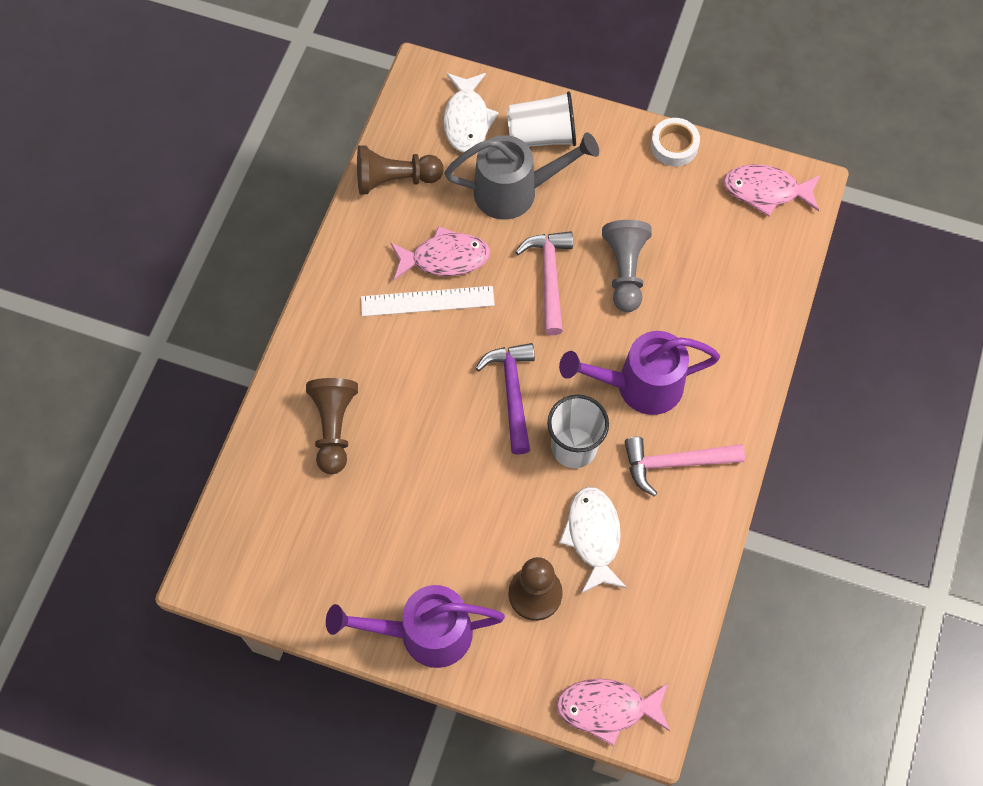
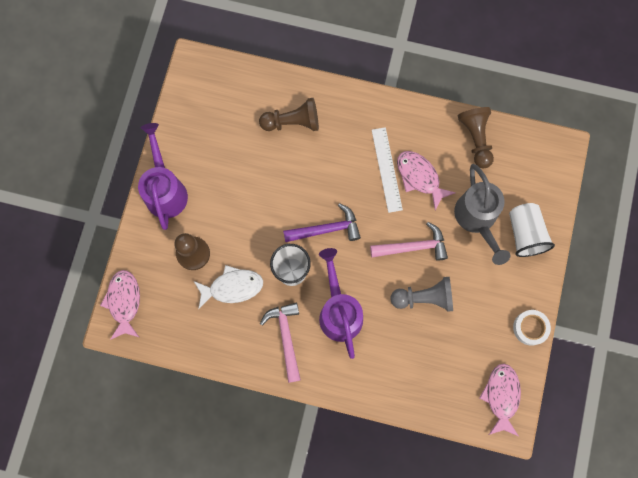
camera: 85 degrees right, 10 degrees up
pink fish [390,226,490,280] -> pink fish turned 150 degrees clockwise [397,151,456,210]
white fish [443,73,499,152] -> none

